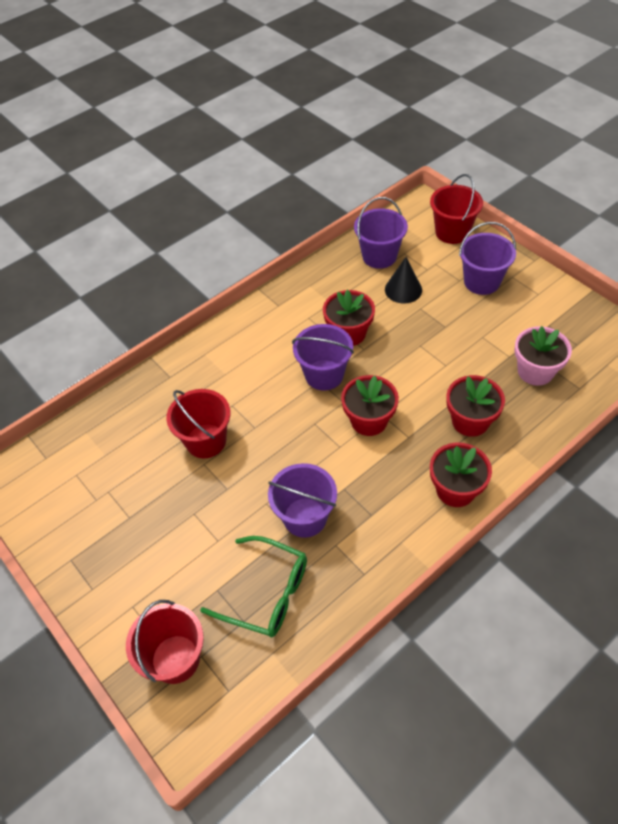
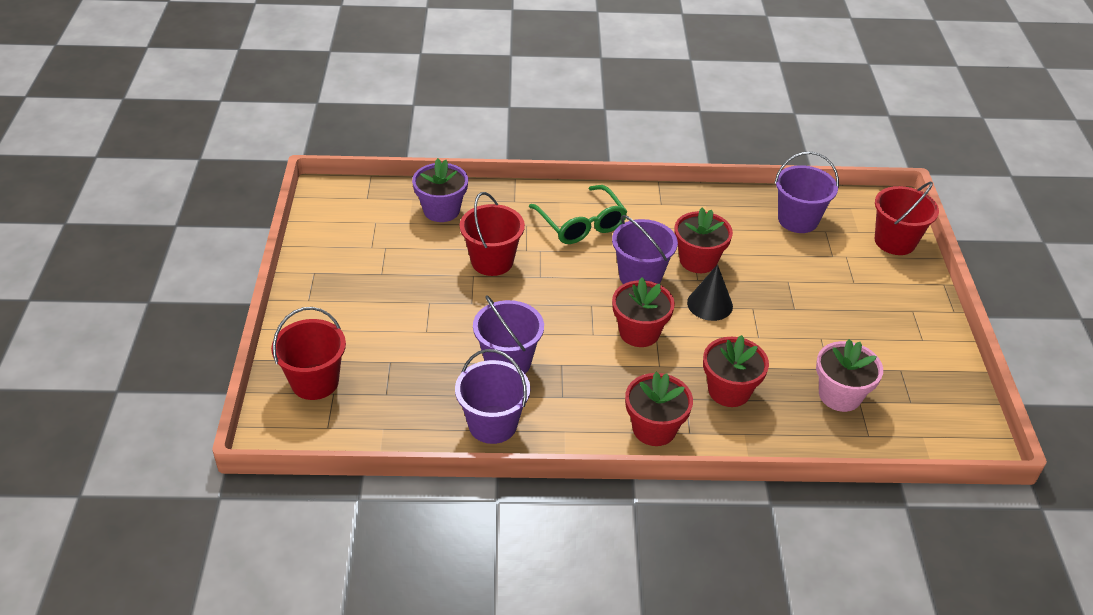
camera: 35 degrees right, 10 degrees down
green glasses [200,536,307,637] -> green glasses moved to [529,185,628,244]
black cone [385,257,422,304] -> black cone moved to [687,264,733,321]
purple bucket [459,222,516,295] -> purple bucket moved to [455,349,530,444]
none -> purple flower pot [412,158,468,222]

